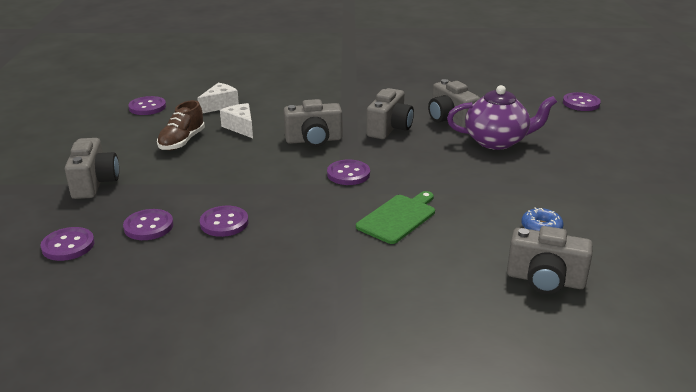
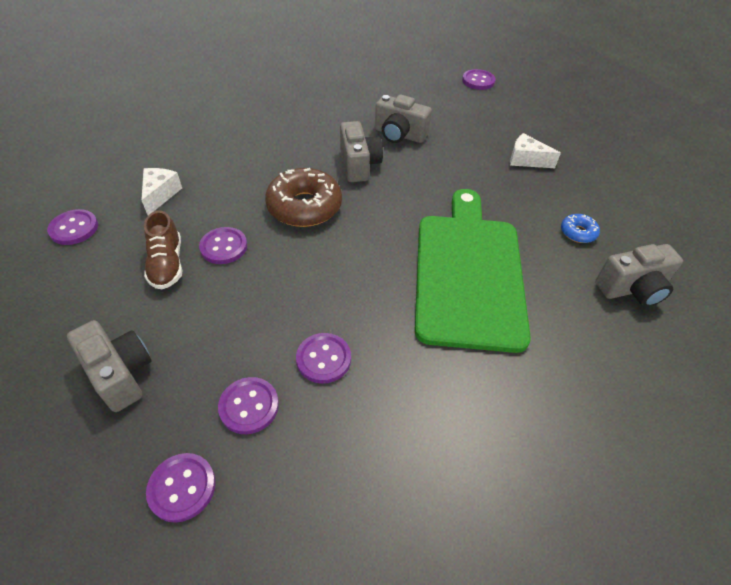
camera: 35 degrees left, 20 degrees up
white cheese [220,103,253,138] -> white cheese moved to [510,133,561,168]
grey camera [283,99,342,147] -> brown donut [265,168,342,227]
purple button [327,159,370,185] -> purple button moved to [199,227,247,264]
green cutting board [356,191,435,244] -> green cutting board [415,189,531,353], size x2.12
purple teapot [447,85,557,150] -> none

